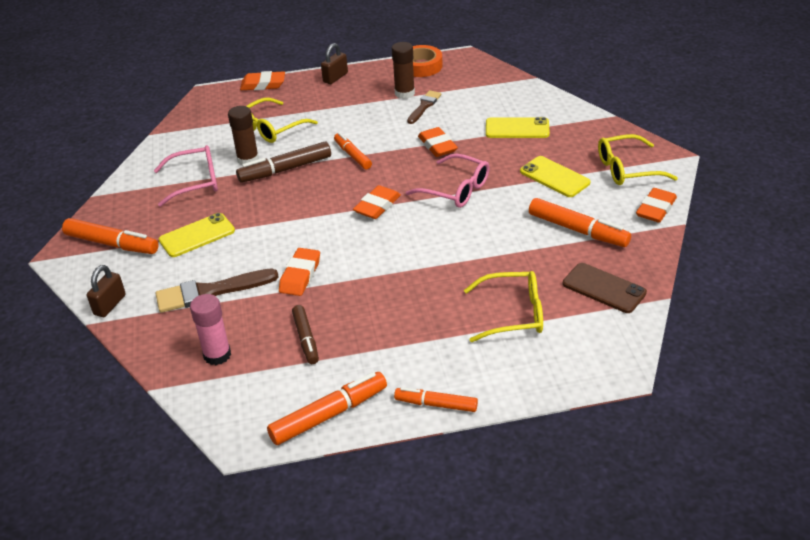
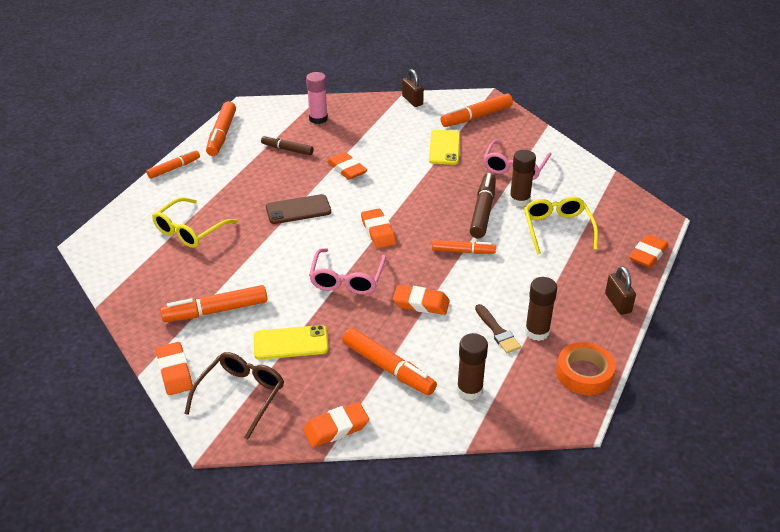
camera: 125 degrees right, 0 degrees up
brown brush [155,269,279,313] -> none
pink glasses [406,154,490,208] -> pink glasses turned 60 degrees counterclockwise [309,248,386,295]
yellow phone [486,117,550,138] -> orange marker [342,328,437,396]
brown phone [563,263,647,313] -> brown phone moved to [266,194,331,224]
yellow glasses [598,134,678,185] -> brown glasses [184,352,284,440]
none -> orange eraser [303,402,369,447]
none -> brown glue stick [457,333,488,400]

